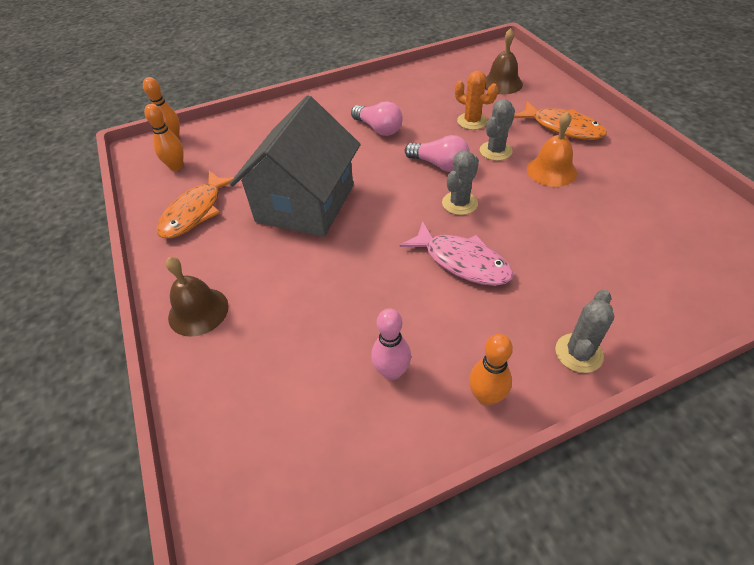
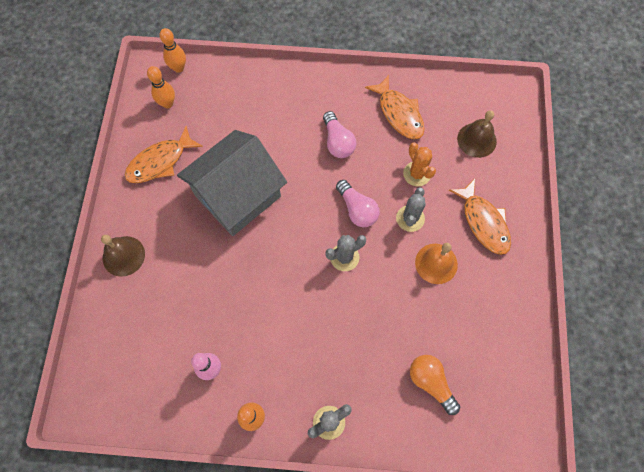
camera: 25 degrees right, 20 degrees up
pink fish [400,221,513,286] -> none
grey cactus [480,99,515,161] -> grey cactus turned 45 degrees counterclockwise [396,187,426,232]
none -> orange fish [365,75,425,140]
none -> orange light bulb [410,355,460,415]

